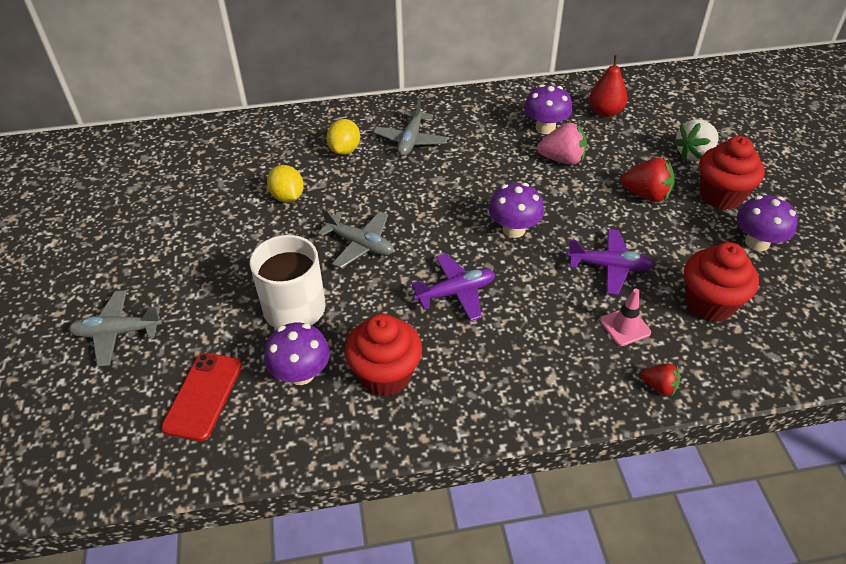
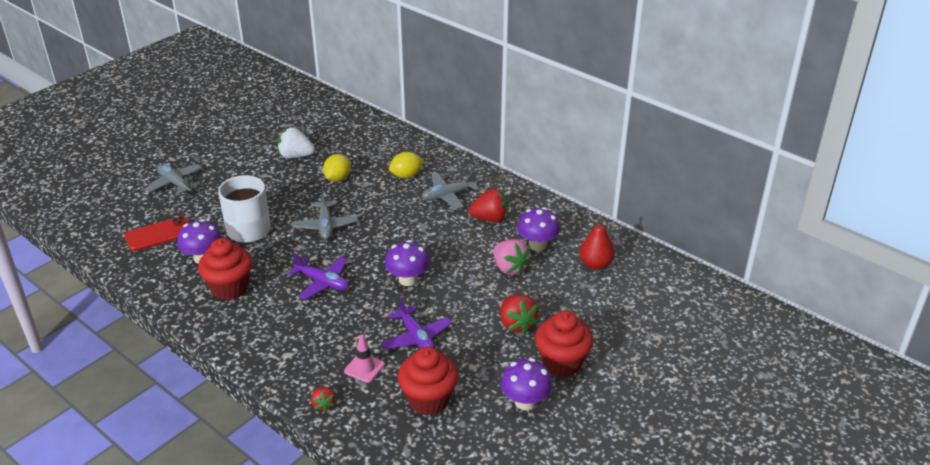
camera: 50 degrees right, 10 degrees down
white strawberry [673,119,718,161] -> white strawberry moved to [278,127,315,158]
none -> red strawberry [468,188,509,222]

